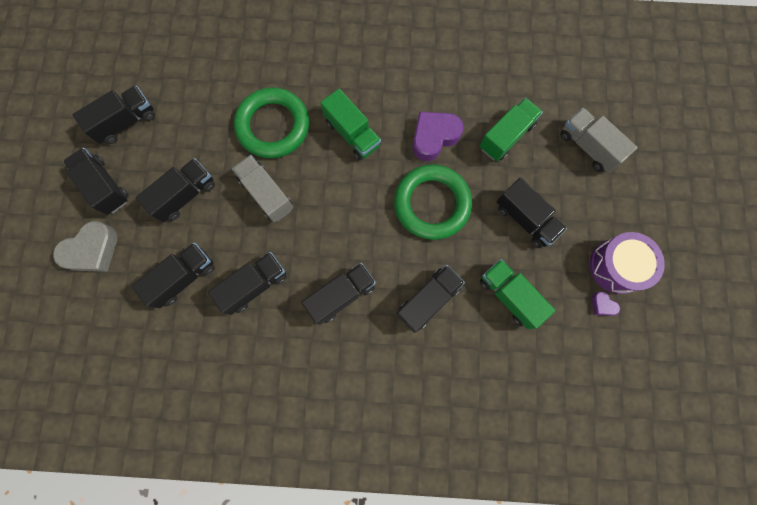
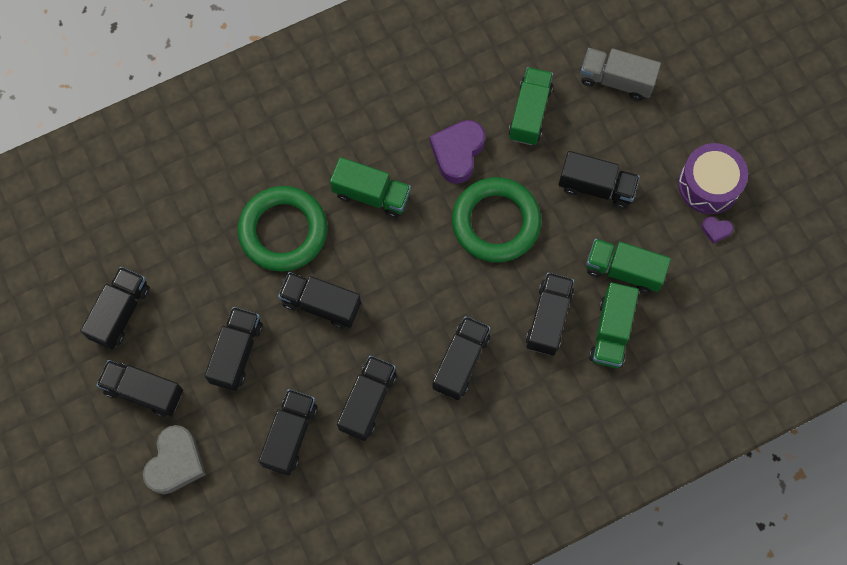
camera: 30 degrees left, 5 degrees down
grey truck [232,155,293,222] -> black truck [278,272,361,329]
none -> green truck [589,282,639,368]

